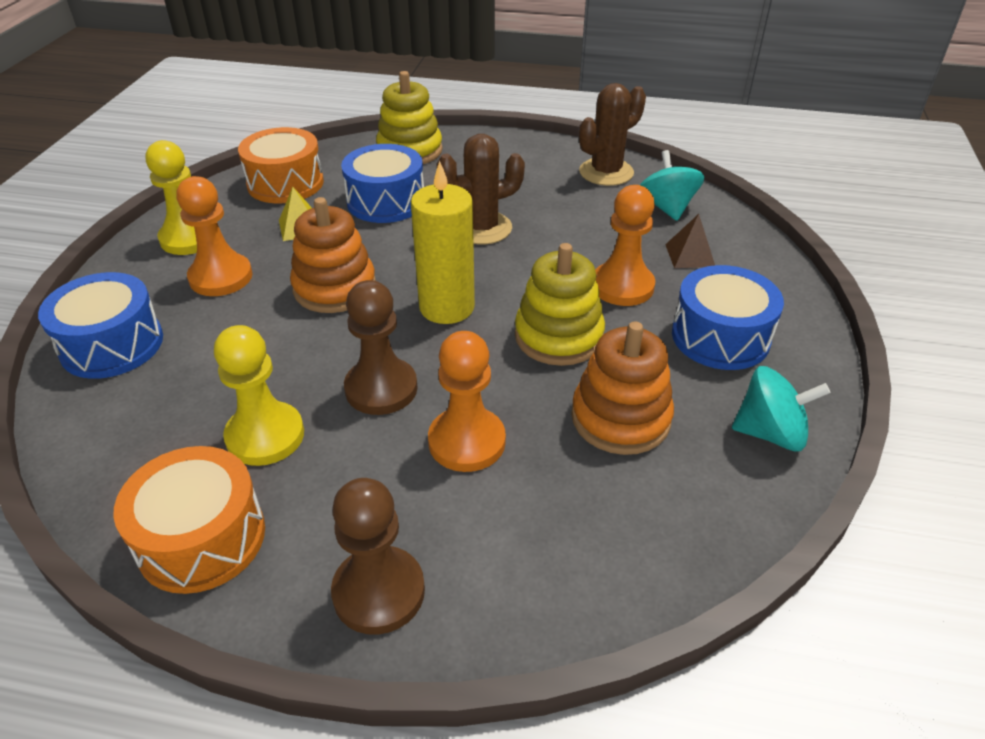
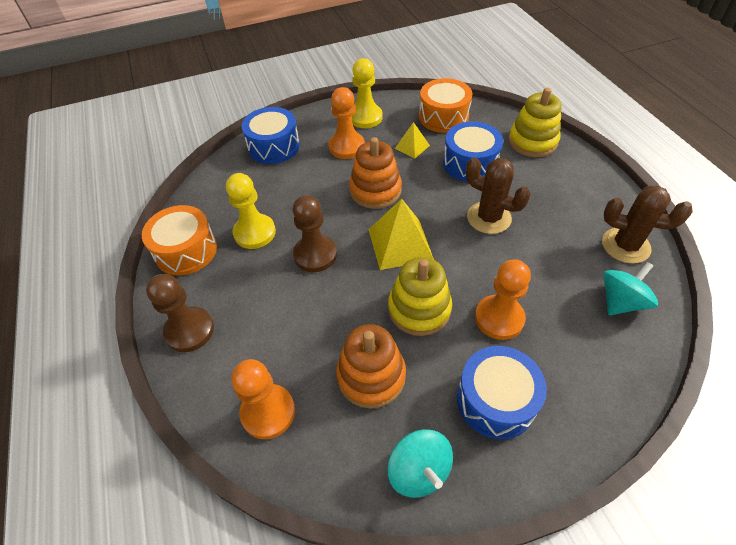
camera: 60 degrees right, 10 degrees up
yellow candle [411,161,475,324] -> yellow pyramid [368,199,434,270]
orange pawn [428,331,506,472] -> orange pawn moved to [232,359,295,439]
brown pyramid [665,214,715,268] -> none

